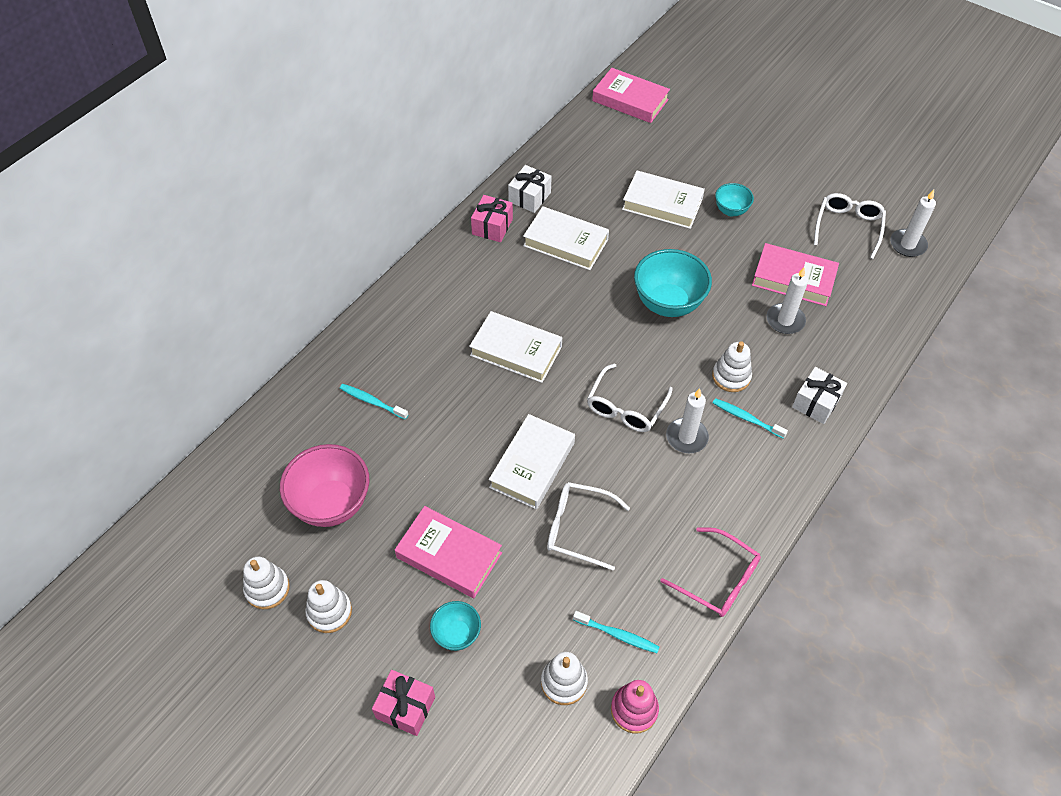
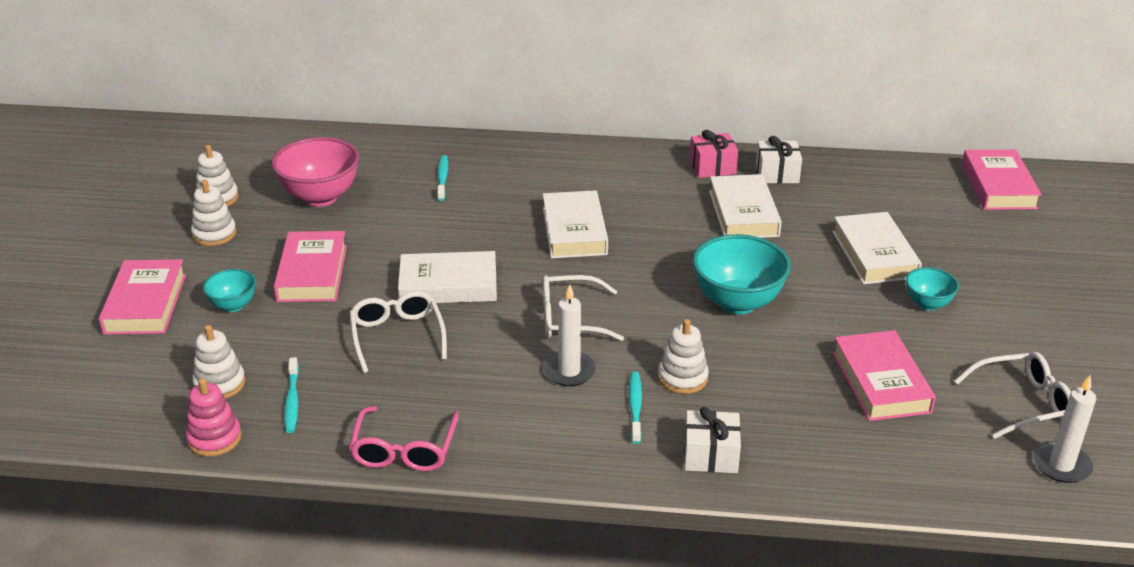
camera: 60 degrees right, 20 degrees down
pink gift [372,670,435,736] -> pink book [99,259,186,335]
white candle [767,268,808,334] -> none

